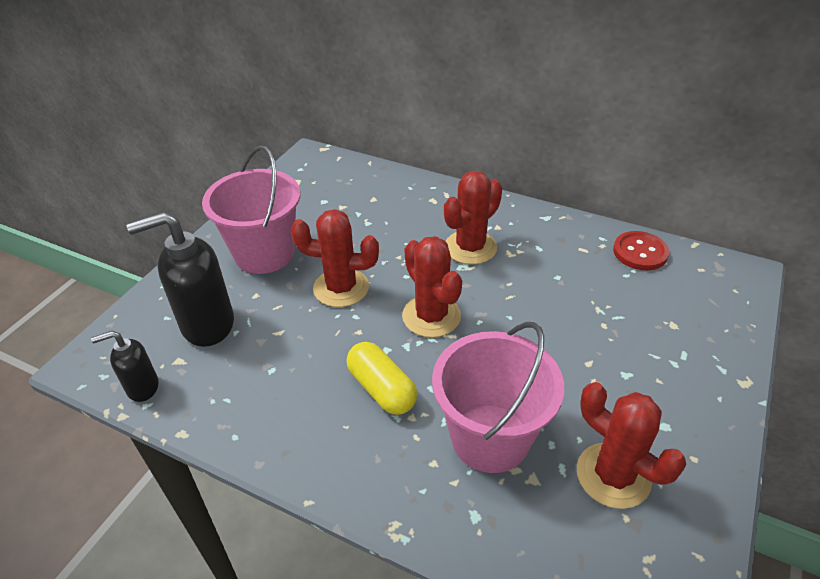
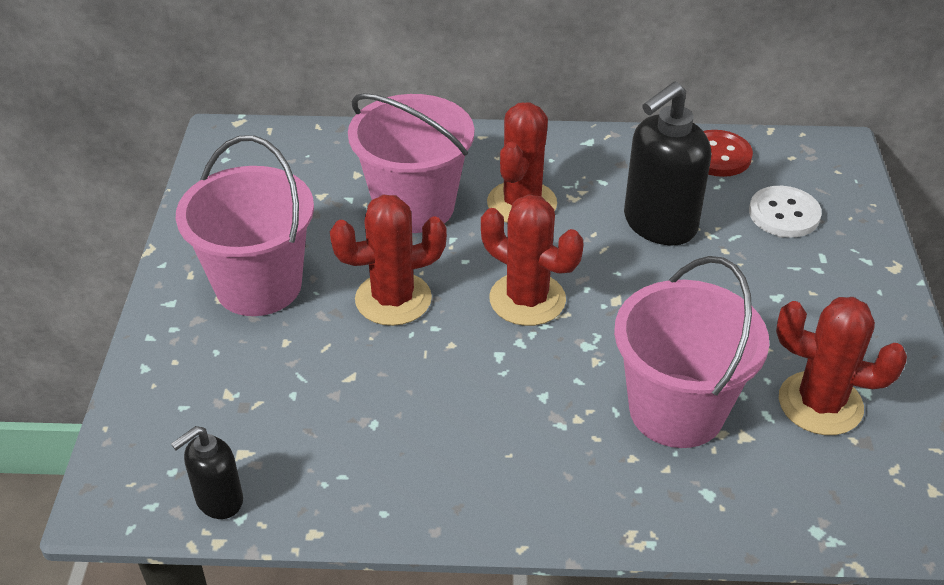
camera: 25 degrees left, 0 degrees up
black soap dispenser [126,212,234,347] -> black soap dispenser moved to [624,81,711,245]
yellow capsule [346,342,417,415] -> none
none -> pink bucket [348,93,474,233]
none -> white button [749,186,822,237]

